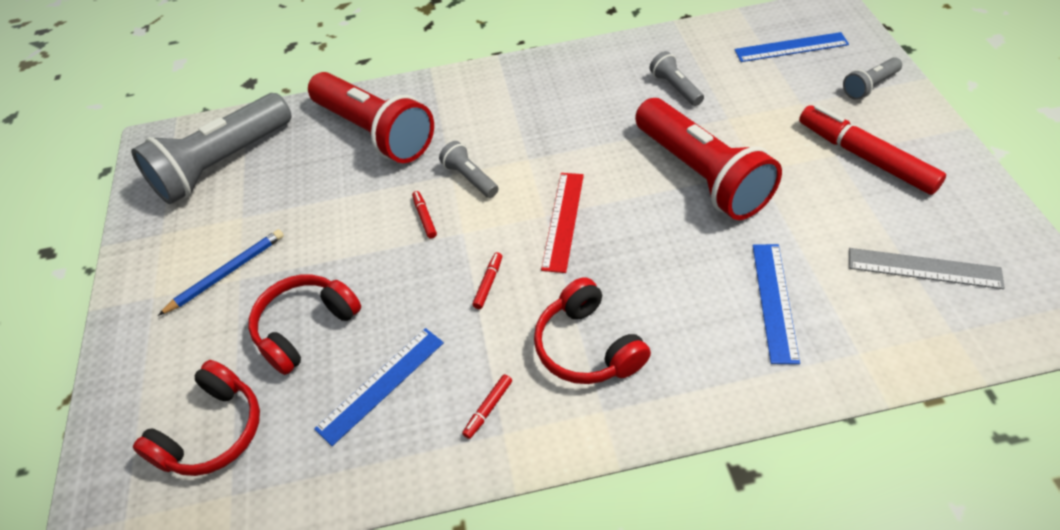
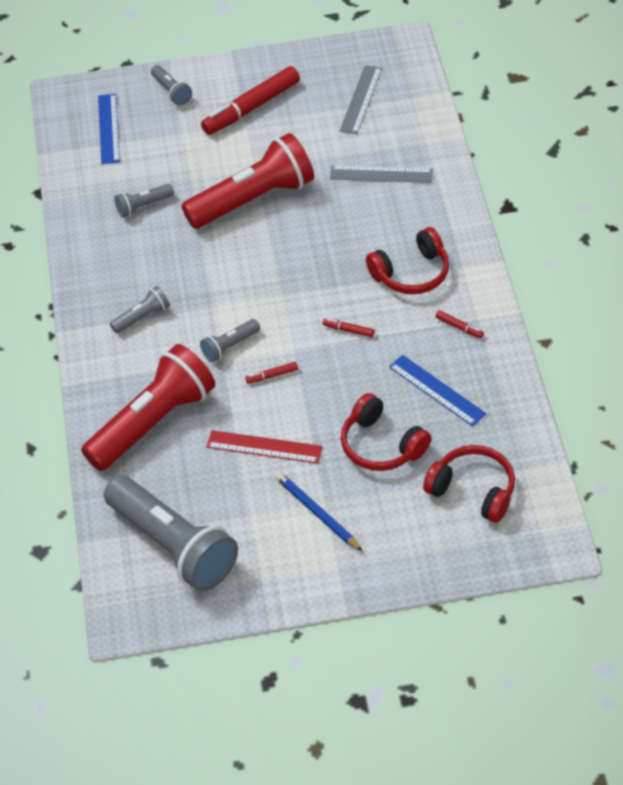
camera: 90 degrees left, 0 degrees up
red ruler [541,173,584,273] -> red ruler moved to [207,430,322,464]
blue ruler [753,244,800,364] -> grey ruler [330,165,433,183]
none -> grey flashlight [110,286,170,334]

